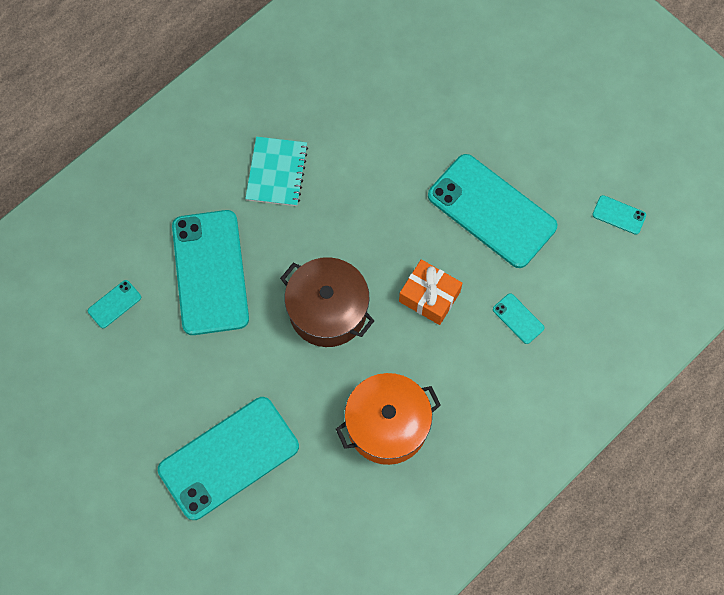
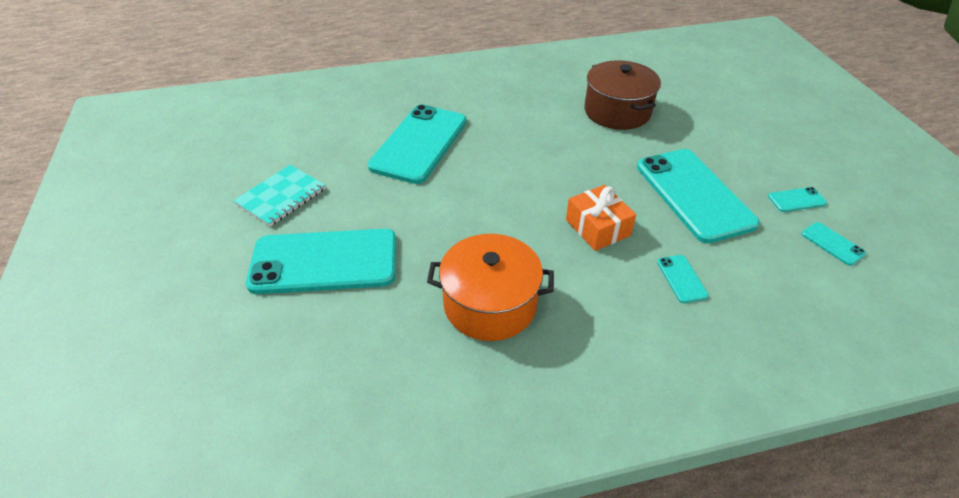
camera: 30 degrees right, 25 degrees down
turquoise phone [88,280,141,328] -> turquoise phone moved to [768,187,827,212]
turquoise notebook [245,136,308,206] -> turquoise notebook moved to [233,165,326,227]
brown pot [280,257,374,347] -> brown pot moved to [584,60,661,130]

